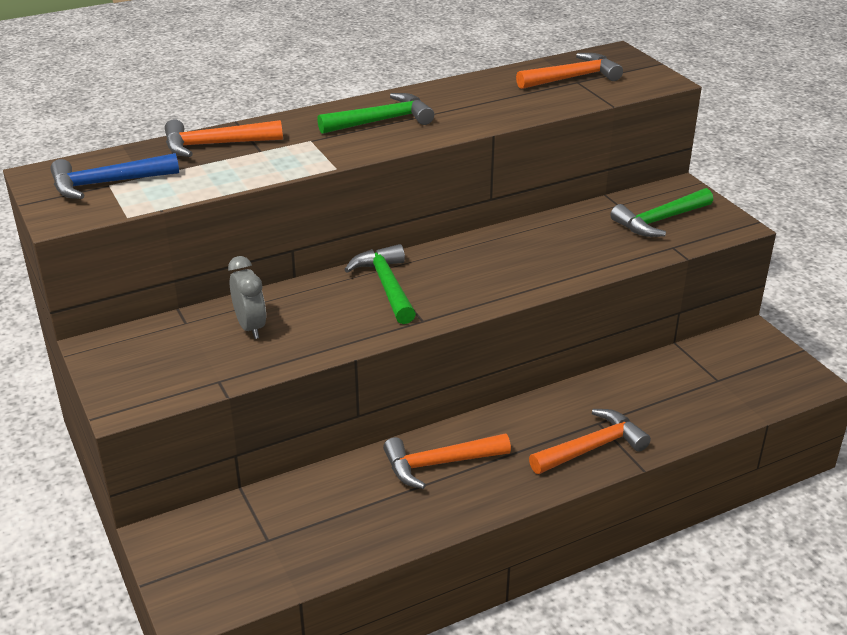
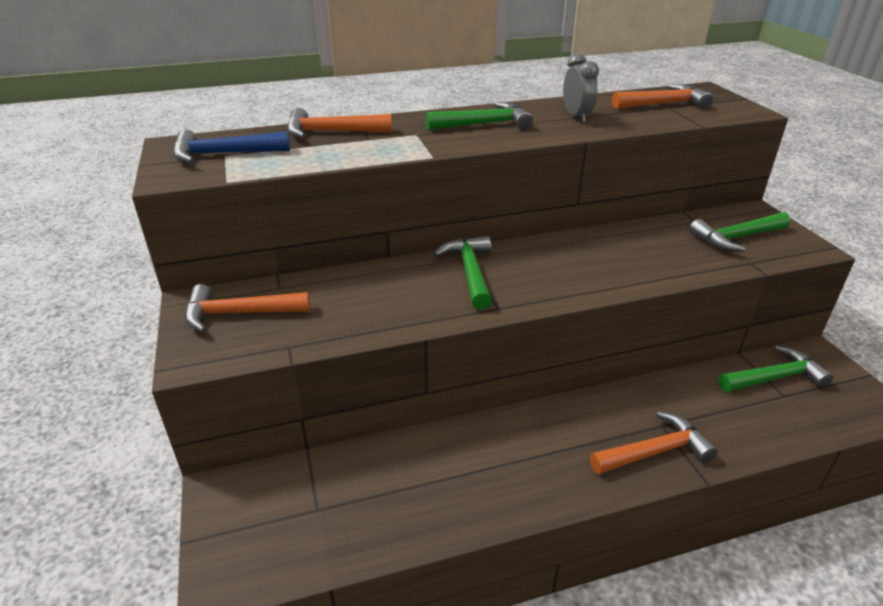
camera: 10 degrees right, 0 degrees up
grey clock [228,256,266,339] -> grey clock moved to [563,53,599,123]
orange hammer [383,433,511,489] -> orange hammer moved to [185,284,310,332]
none -> green hammer [719,346,833,392]

